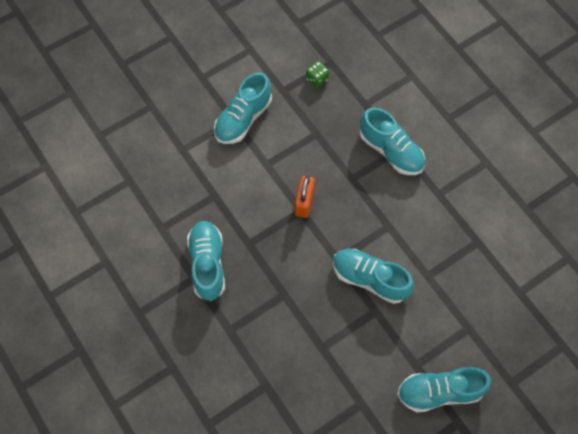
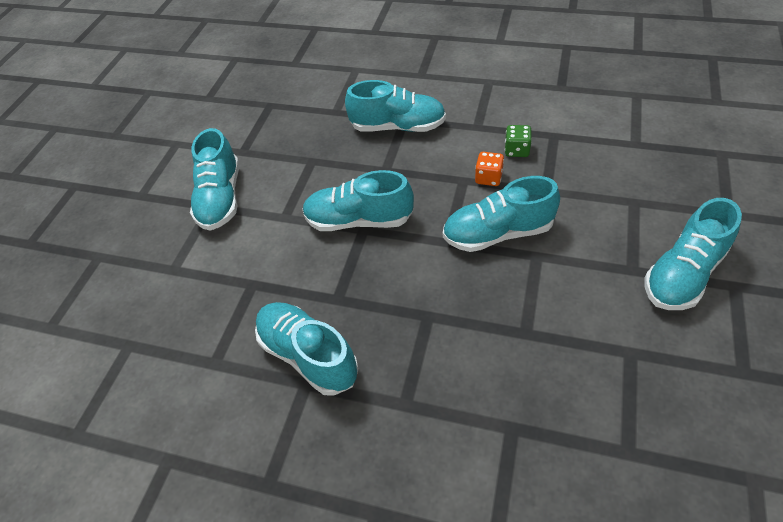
camera: 35 degrees left, 15 degrees down
orange padlock [295,176,315,218] -> turquoise shoe [303,170,414,231]
green dice [306,61,329,88] -> green dice moved to [505,125,532,157]
none -> orange dice [475,152,504,186]

